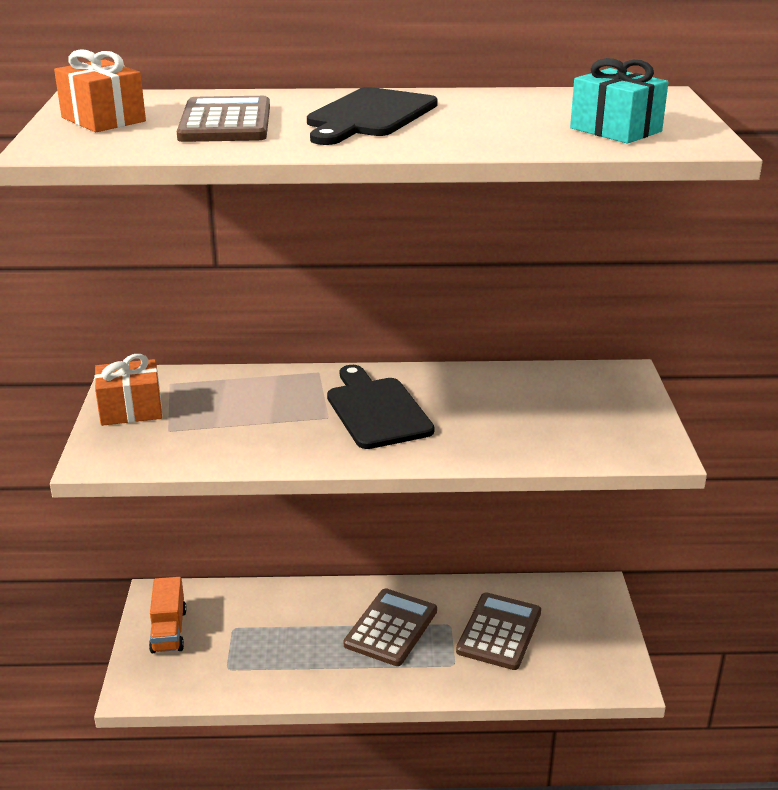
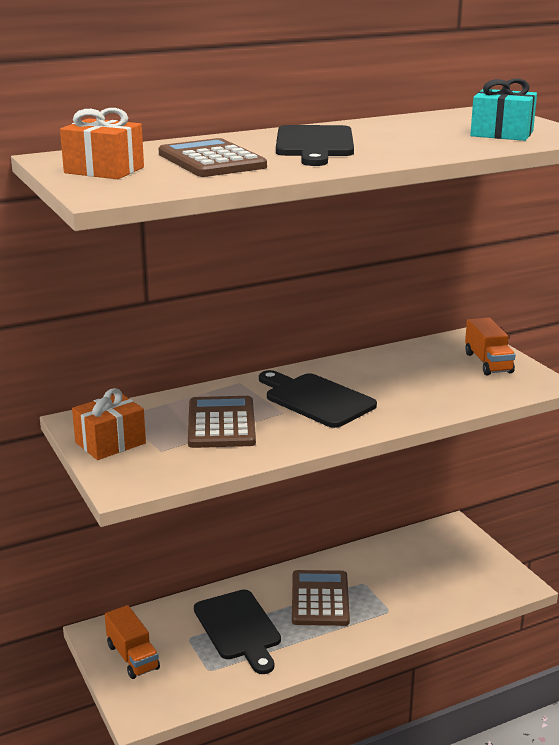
camera: 25 degrees left, 5 degrees down
brown calculator [456,592,541,670] -> brown calculator moved to [188,396,256,448]
none -> black cutting board [194,590,281,674]
none -> orange truck [465,318,515,375]

